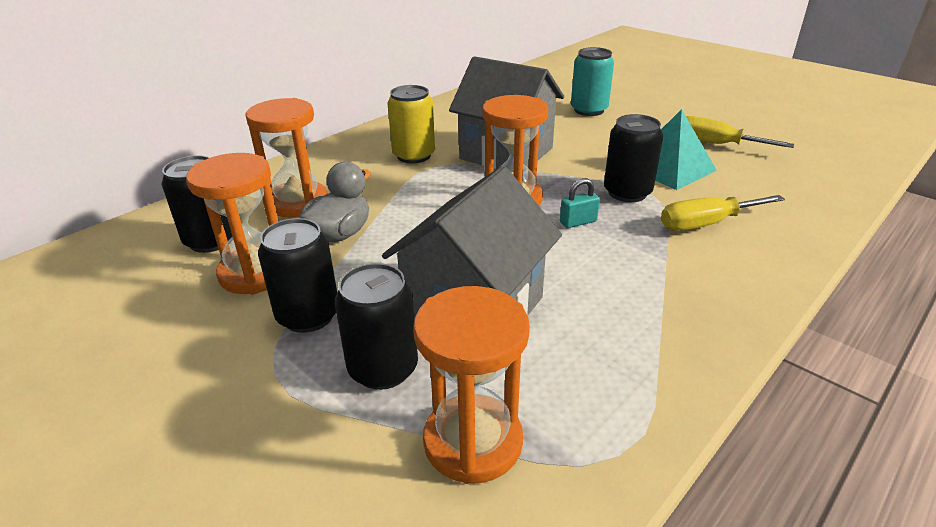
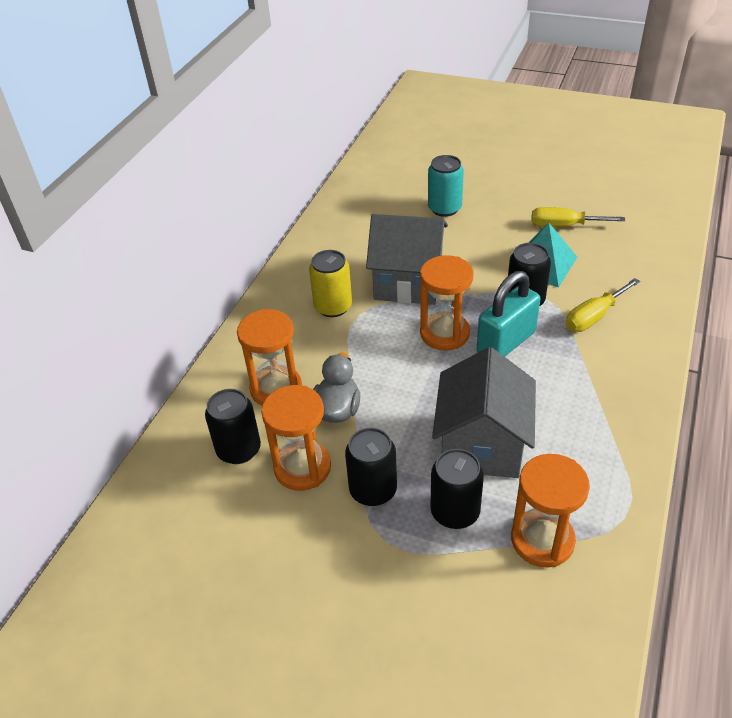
camera: 20 degrees left, 10 degrees up
turquoise padlock [560,178,600,228] -> turquoise padlock [477,271,540,357], size x2.28

